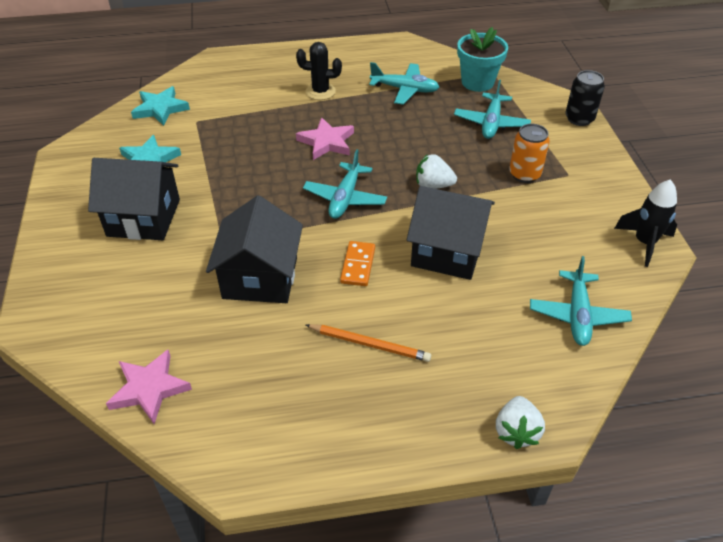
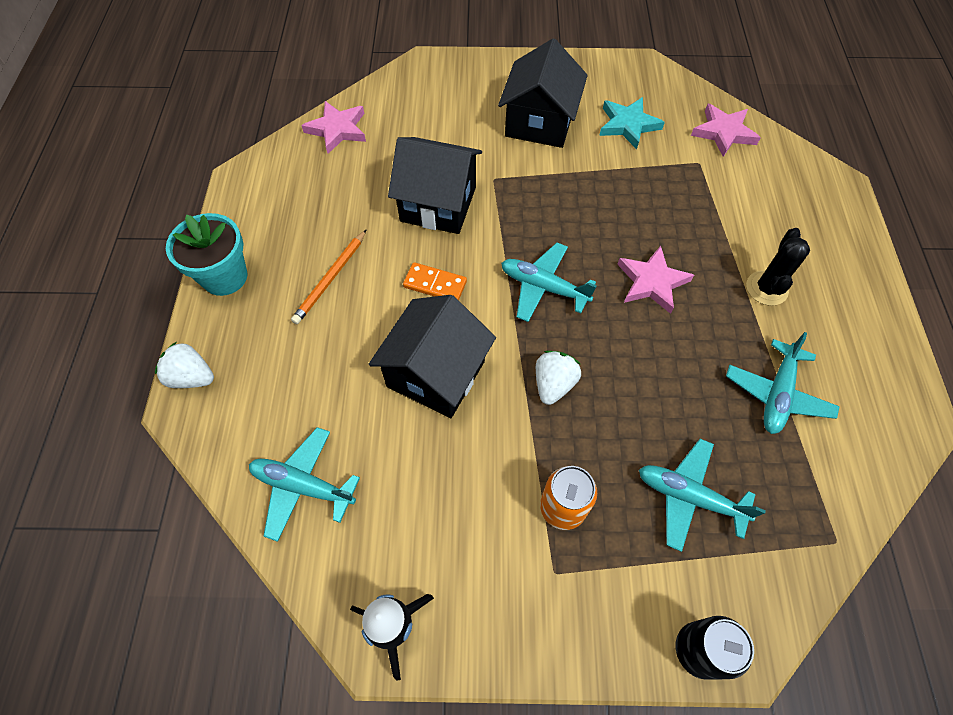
camera: 100 degrees right, 15 degrees up
turquoise star [131,86,190,126] -> pink star [691,104,761,157]
turquoise flower pot [457,27,508,92] -> turquoise flower pot moved to [166,213,247,296]

